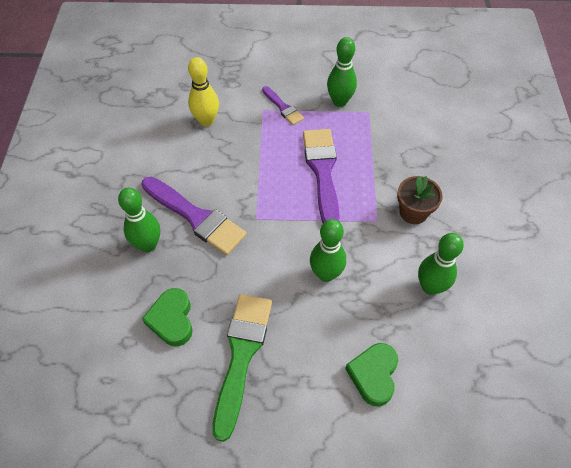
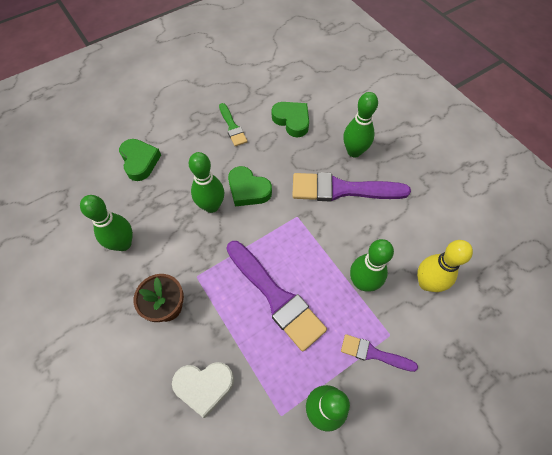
camera: 145 degrees right, 5 degrees up
green brush [212,294,272,442] -> green brush [219,103,248,146], size x0.53
none -> white heart [172,362,234,418]
none -> green heart [228,166,272,206]
none -> green bowling pin [350,239,394,292]

